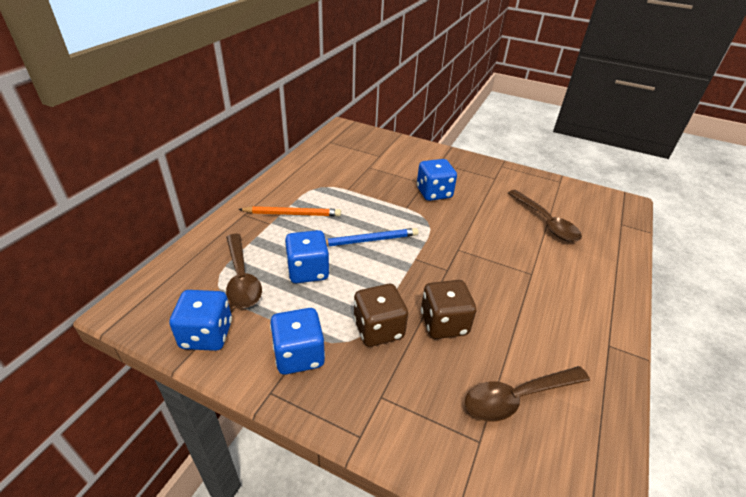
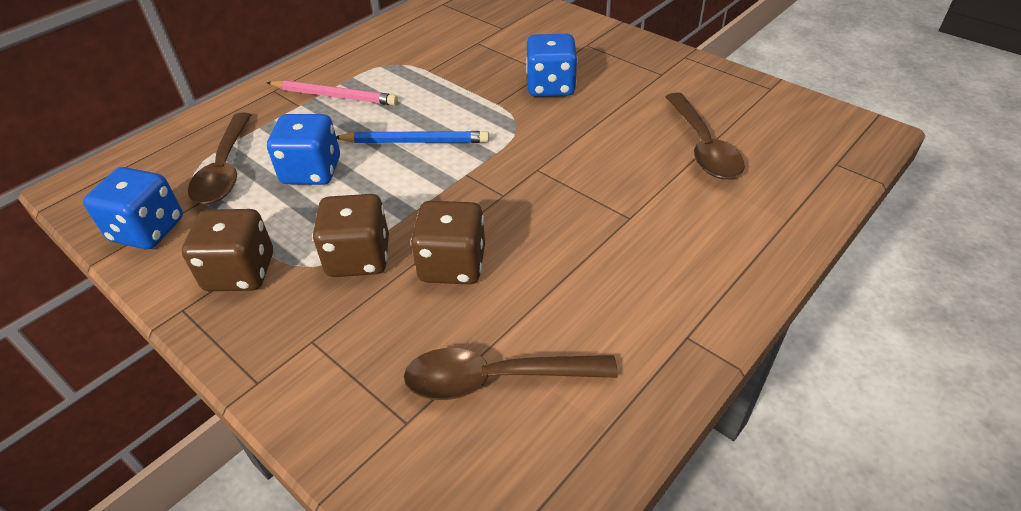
camera: 20 degrees right, 5 degrees up
orange pencil [238,206,341,216] -> pink pencil [266,80,398,105]
blue dice [270,308,325,375] -> brown dice [182,209,273,291]

